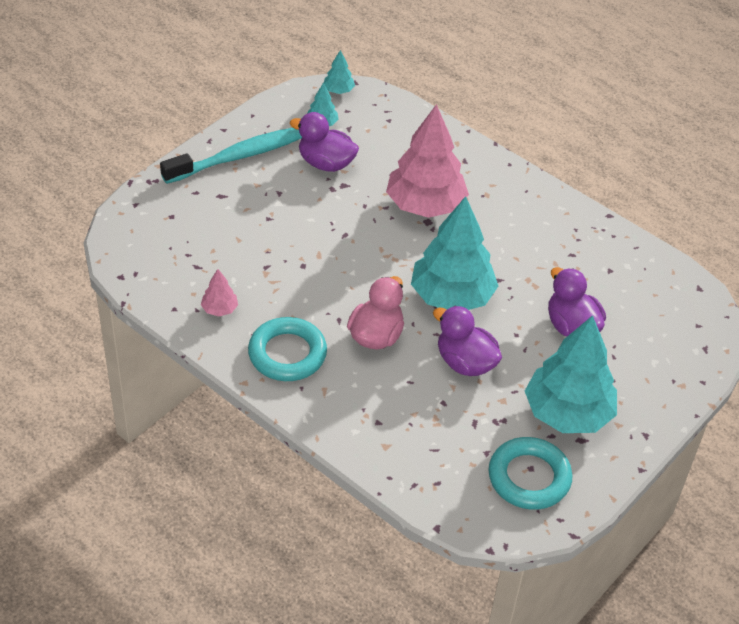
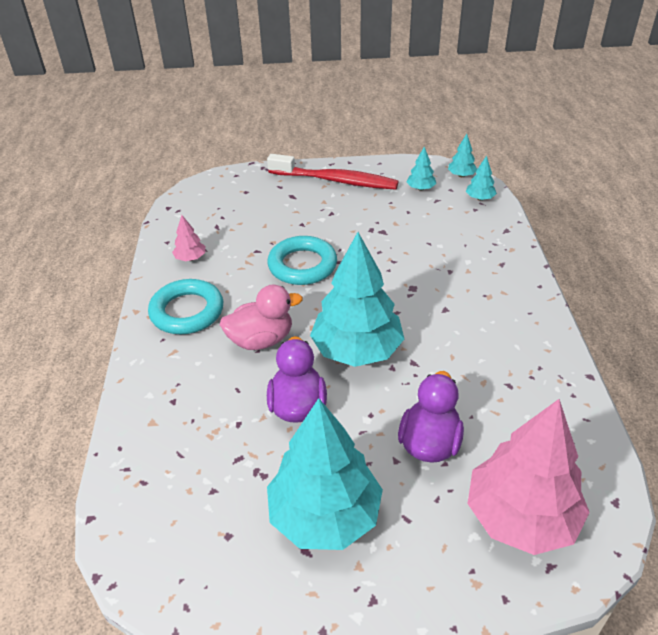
camera: 50 degrees right, 5 degrees down
turquoise toothbrush [160,128,302,184] -> red toothbrush [267,154,399,190]
purple duck [290,112,359,172] -> none
pink tree [386,104,469,218] -> pink tree moved to [468,399,590,555]
turquoise ring [489,437,573,510] -> turquoise ring moved to [267,236,337,285]
none -> turquoise tree [466,156,497,201]

